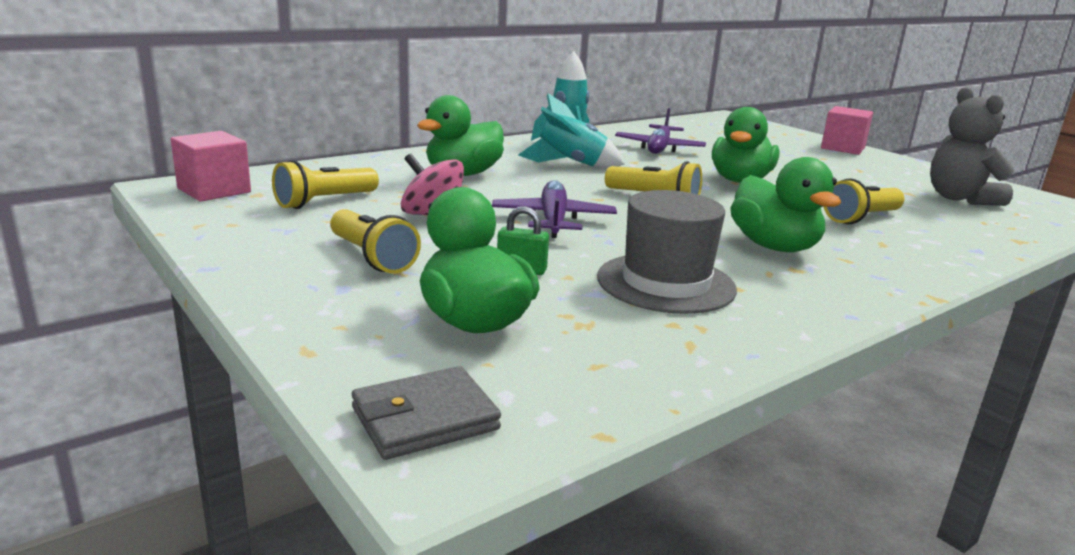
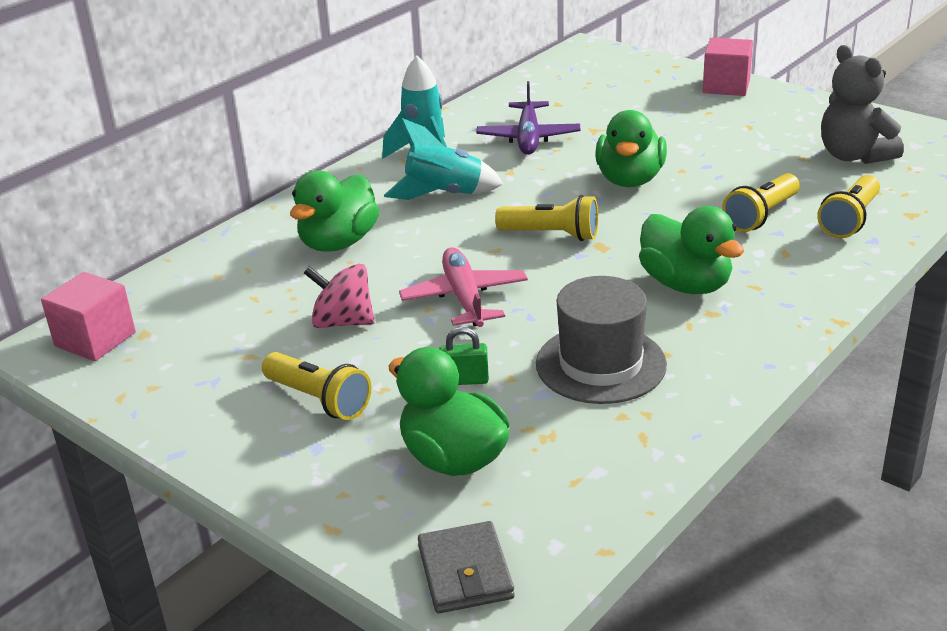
camera: 10 degrees left, 10 degrees up
yellow flashlight [272,160,379,209] -> yellow flashlight moved to [817,175,880,238]
grey wallet [352,366,501,460] -> grey wallet turned 60 degrees counterclockwise [418,521,515,614]
purple plane [492,180,617,238] -> pink plane [399,247,528,327]

